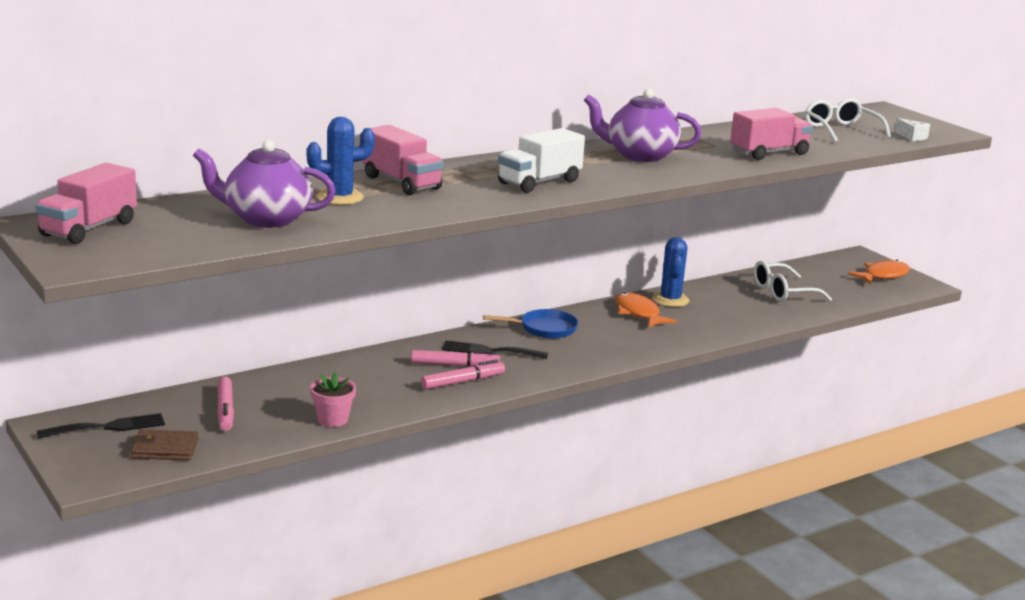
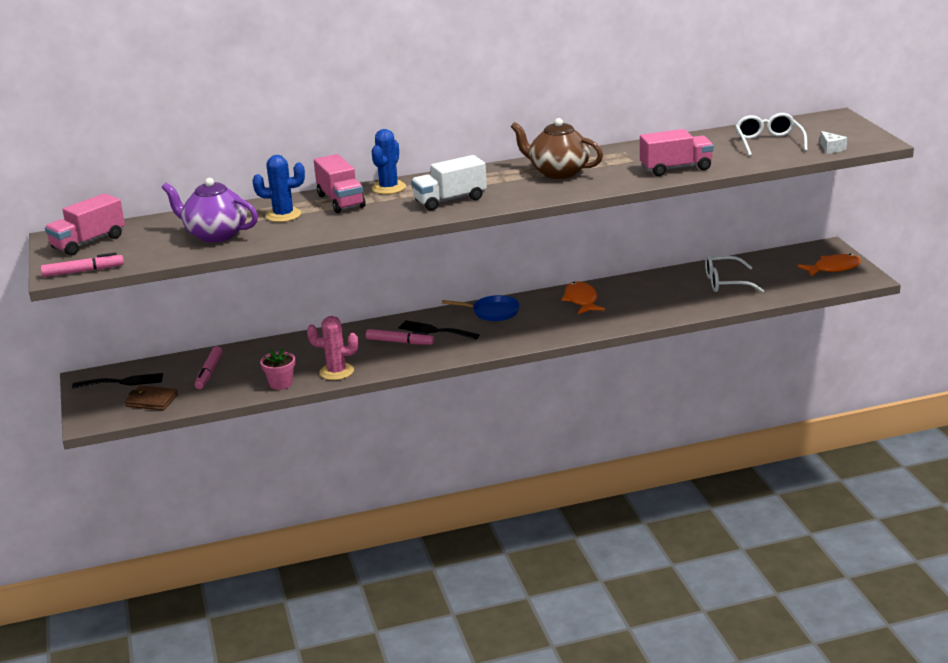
camera: 20 degrees right, 5 degrees up
pink marker [421,359,505,390] -> pink marker moved to [41,252,124,277]
purple teapot [584,89,701,162] -> brown teapot [511,118,603,179]
blue cactus [652,237,689,307] -> blue cactus moved to [372,129,406,194]
none -> pink cactus [307,316,359,380]

